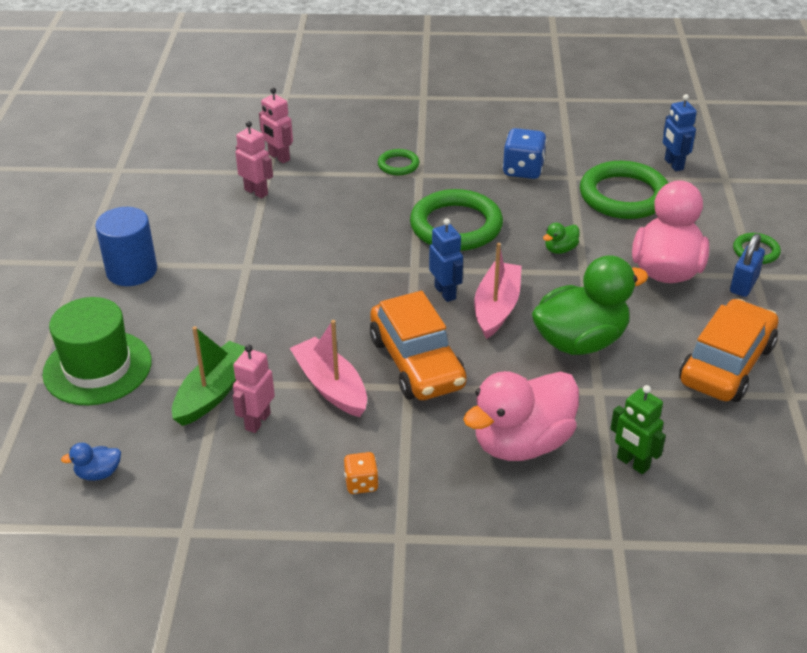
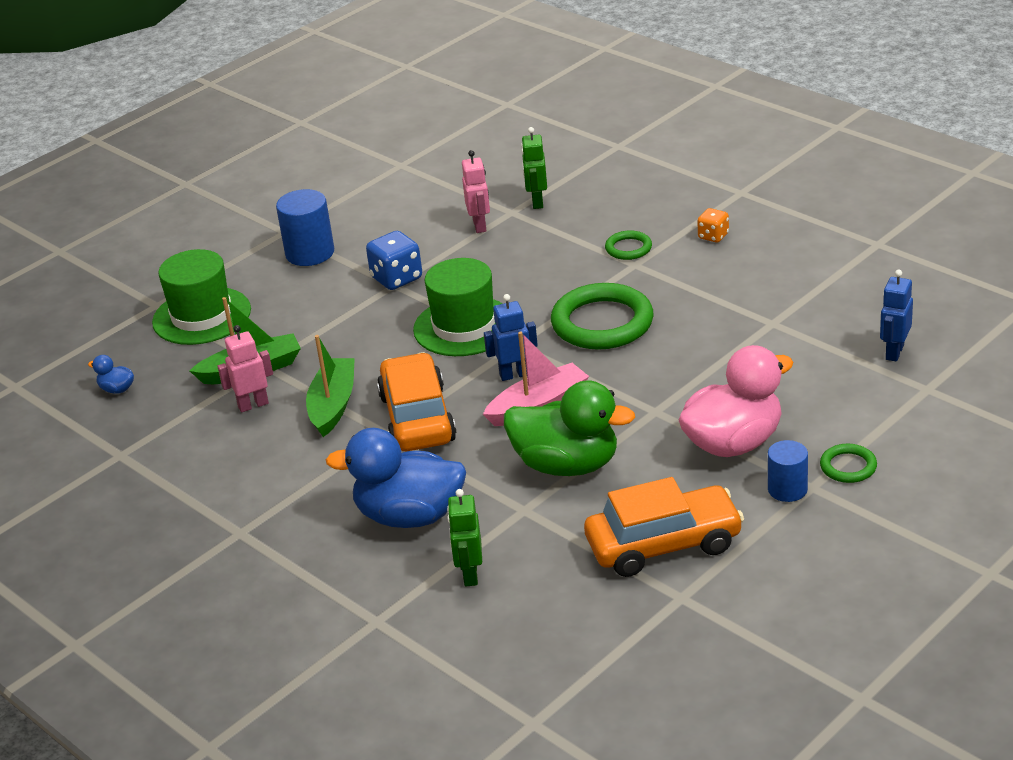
camera: 45 degrees right, 5 degrees down
pink robot [259,88,293,163] -> green robot [521,127,547,209]
pink boat [290,320,367,417] -> green boat [306,335,355,437]
orange dice [344,452,379,494] -> orange dice moved to [697,208,729,242]
orange car [370,291,467,400] -> orange car turned 150 degrees clockwise [377,352,456,451]
blue robot [429,218,463,302] -> blue robot turned 120 degrees counterclockwise [484,294,538,381]
pink duck [463,371,579,461] -> blue duck [326,428,466,528]
blue dice [503,128,547,179] -> blue dice moved to [366,231,422,290]
green duck [543,223,580,254] -> none
green ring [580,161,668,219] -> none
blue padlock [730,234,765,297] -> blue cylinder [768,440,808,502]
none -> green hat [413,258,503,356]

